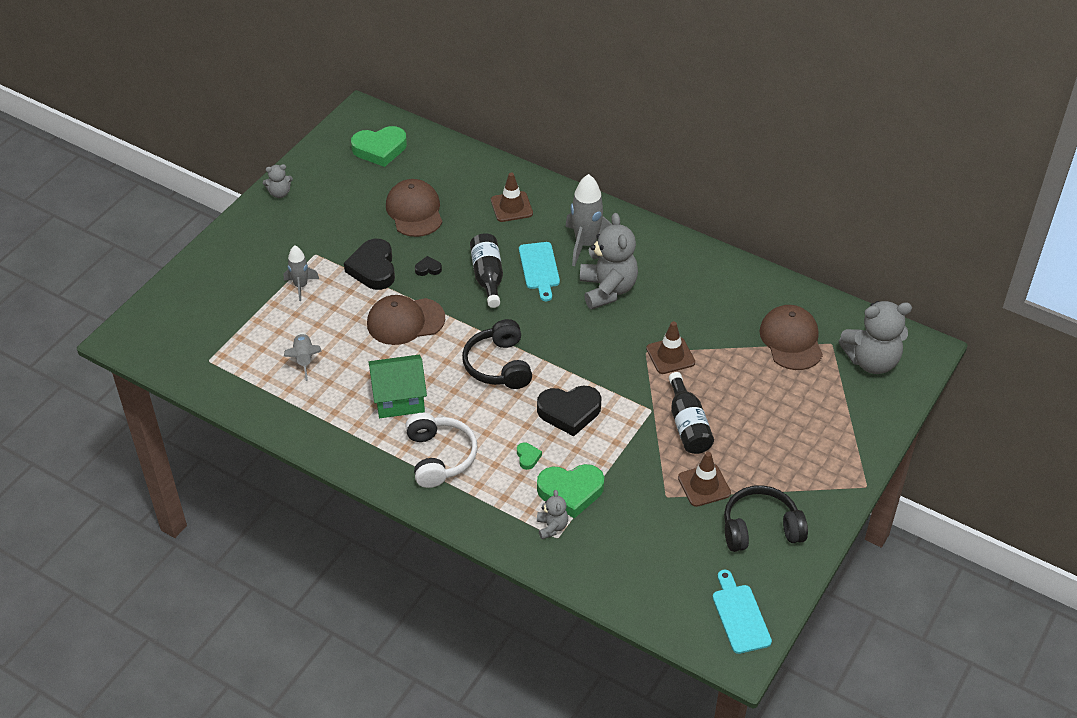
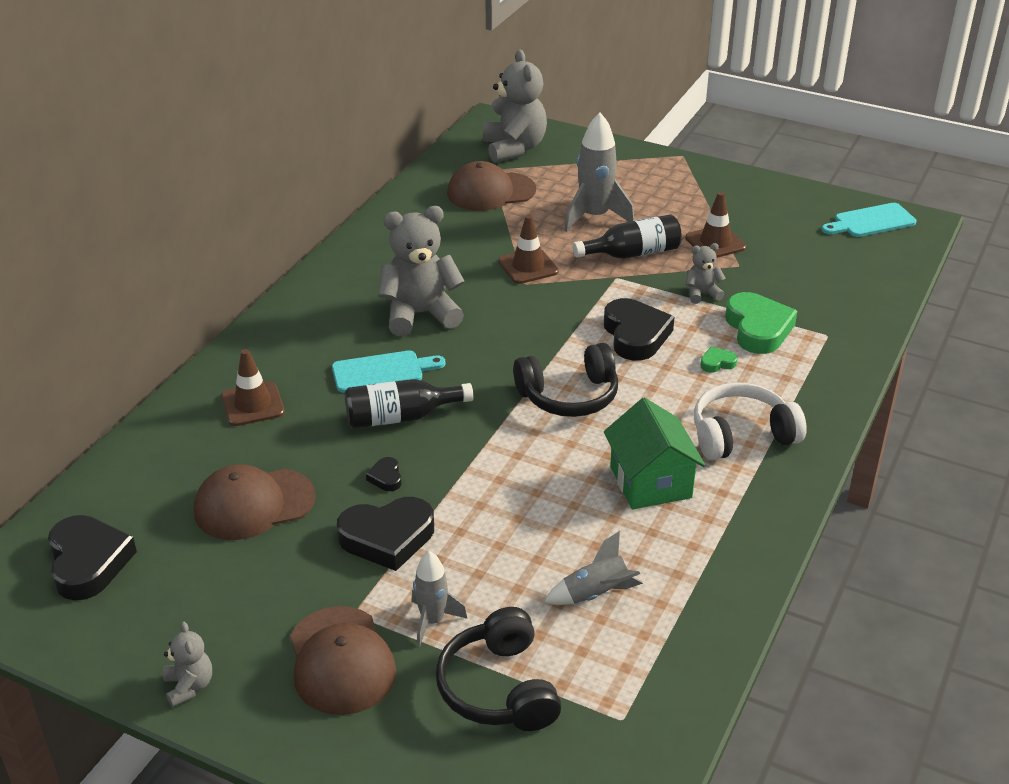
camera: 95 degrees left, 10 degrees down
green heart [351,126,407,167] -> black heart [48,515,137,600]
brown cap [367,295,445,345] -> brown cap moved to [290,606,396,715]
grey teddy bear [537,490,568,539] -> grey teddy bear moved to [686,243,726,304]
grey rocket [565,174,613,266] -> grey rocket moved to [564,113,634,232]
black headphones [724,485,808,552] -> black headphones moved to [436,607,561,731]

